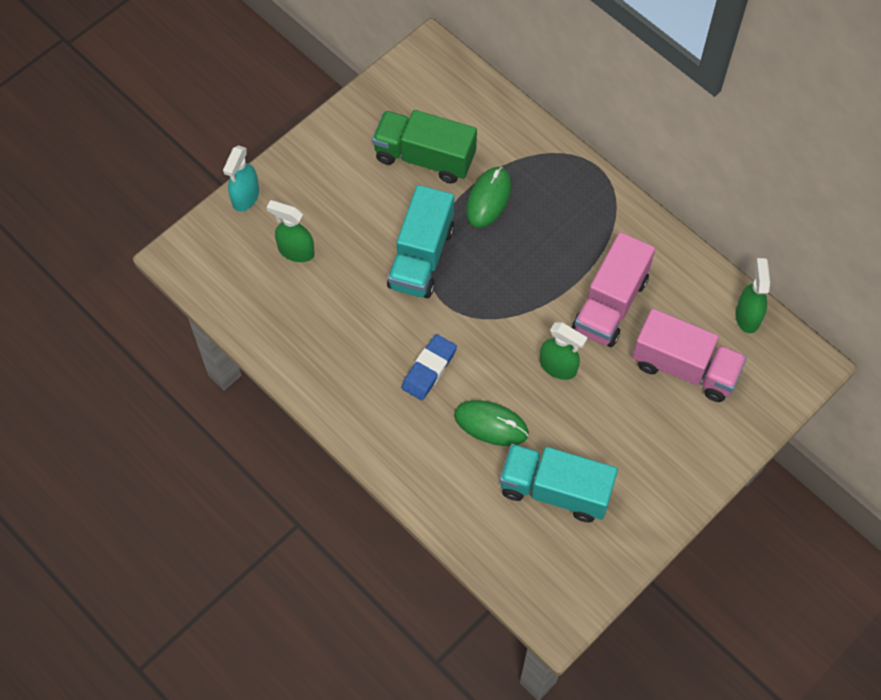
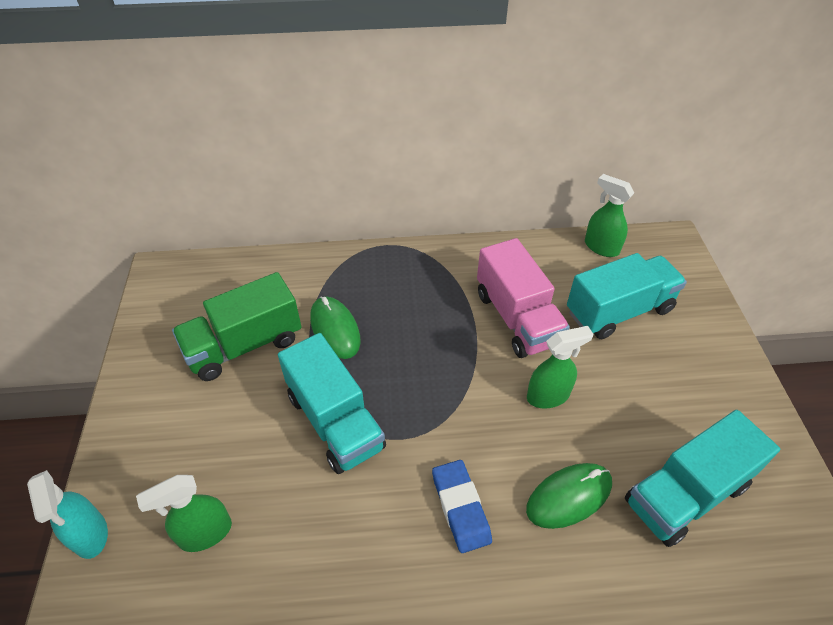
camera: 50 degrees left, 15 degrees down
pink truck [632,309,747,402] -> turquoise truck [567,253,687,339]

